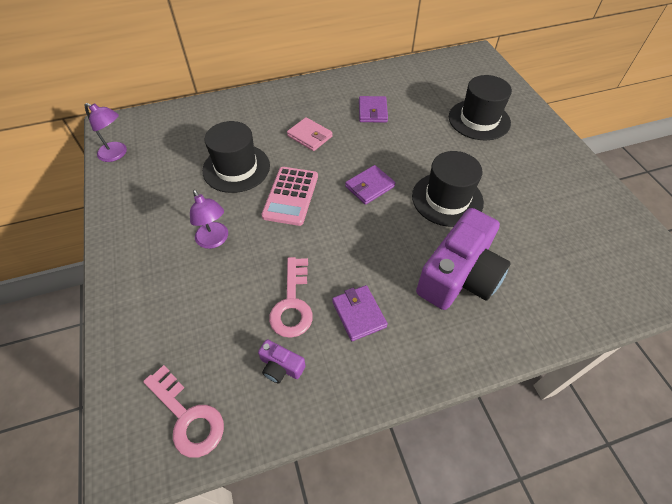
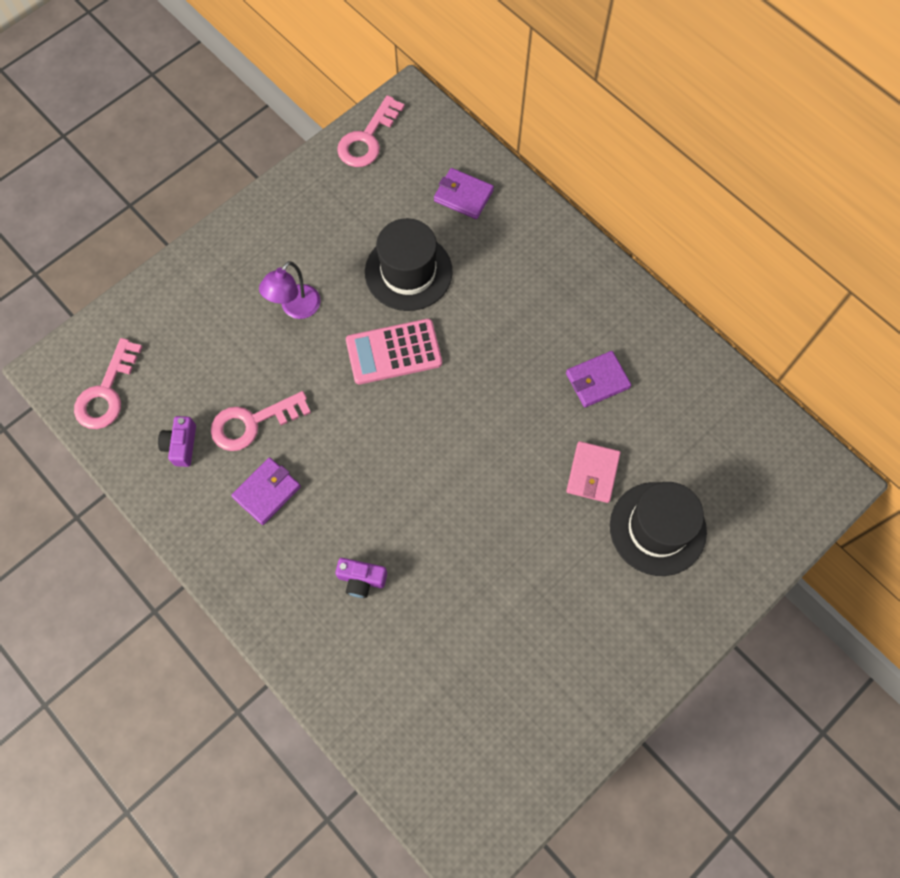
camera: 65 degrees right, 15 degrees up
purple lamp [84,103,127,162] -> pink key [337,95,405,167]
pink wallet [287,117,332,151] -> pink wallet moved to [566,441,620,503]
purple wallet [345,165,395,205] -> purple wallet moved to [434,168,494,219]
black hat [412,151,484,227] -> none
purple camera [416,208,511,310] -> purple camera [335,558,387,598], size x0.42

